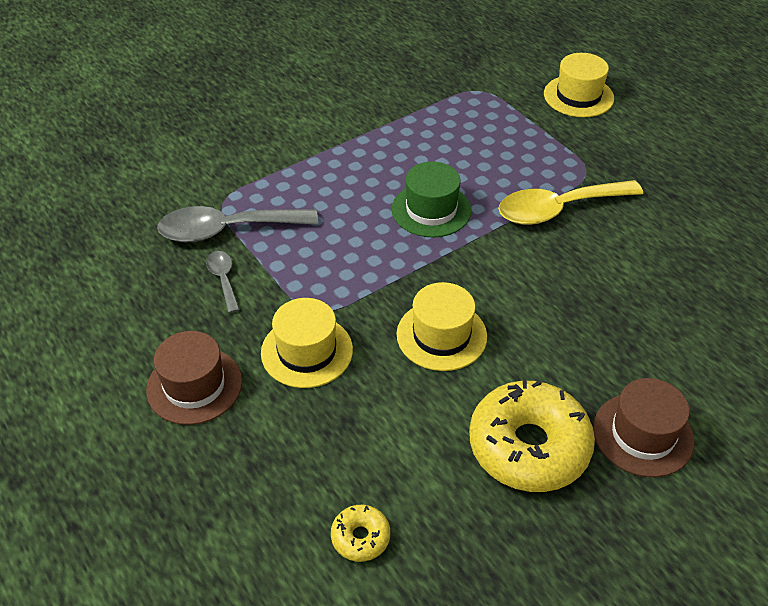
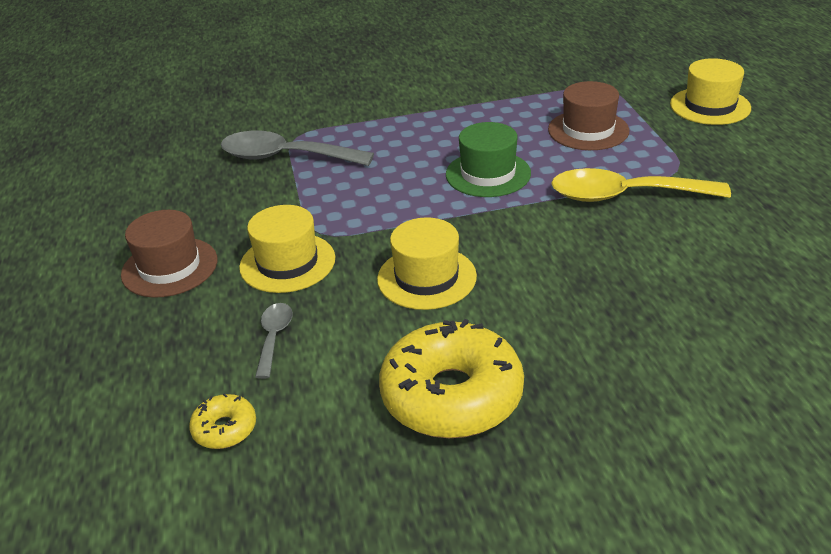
camera: 25 degrees right, 10 degrees down
grey spoon [206,251,240,313] -> grey spoon moved to [255,303,293,379]
brown hat [593,378,694,477] -> brown hat moved to [548,81,629,150]

